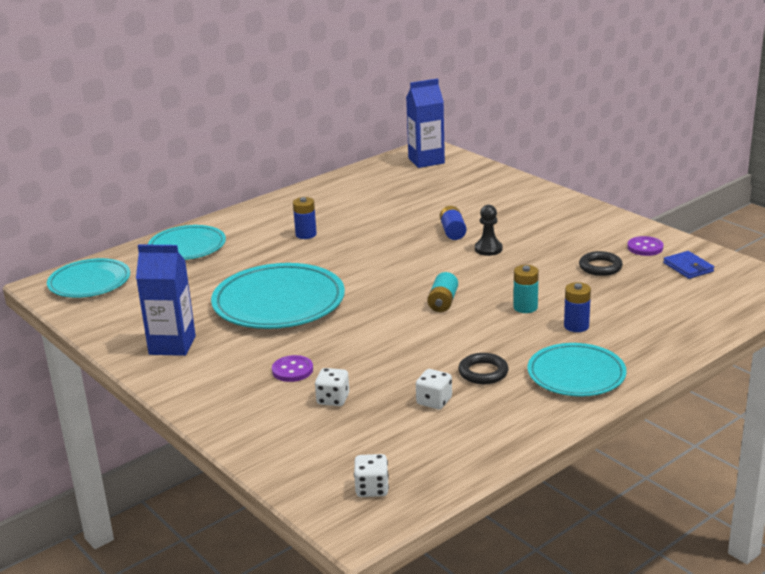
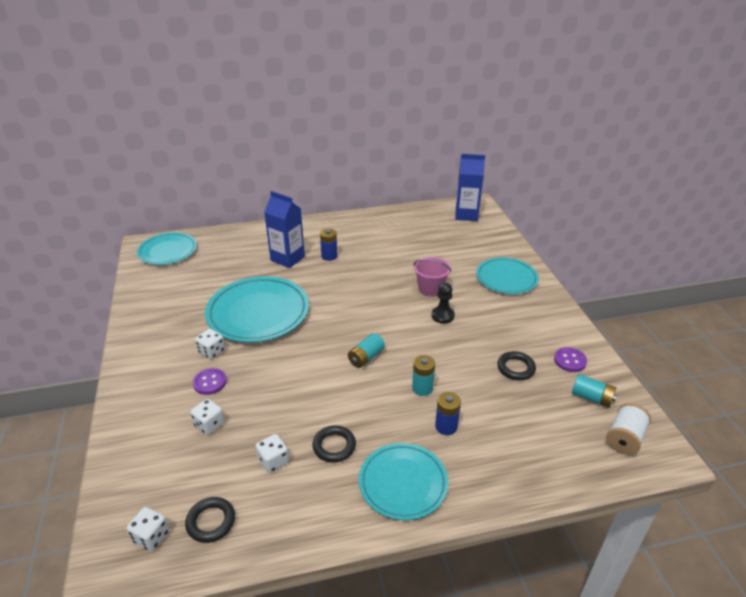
camera: 25 degrees right, 10 degrees up
blue carton [136,244,196,356] -> blue carton moved to [264,191,305,268]
turquoise plate [148,225,226,260] -> turquoise plate moved to [476,257,539,294]
blue battery [440,206,466,240] -> pink bucket [414,257,451,296]
blue wallet [663,251,714,279] -> turquoise battery [572,374,617,408]
none -> black ring [185,497,235,543]
none -> white dice [195,329,225,359]
none -> white spool [606,403,651,455]

